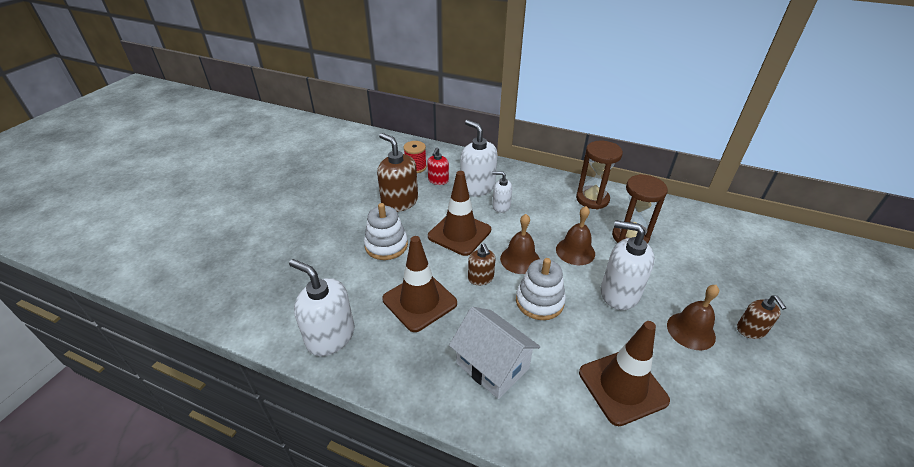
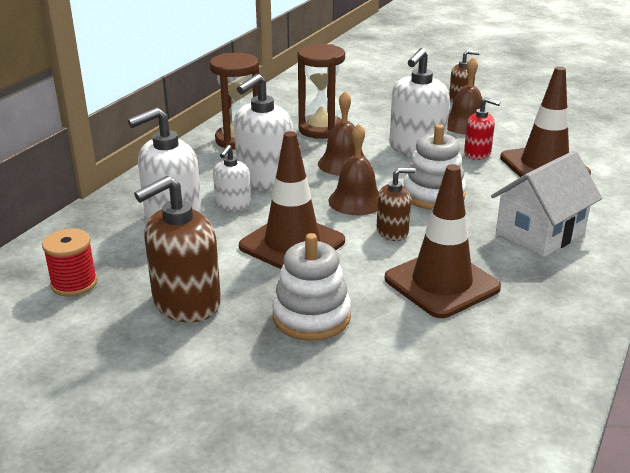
camera: 85 degrees left, 10 degrees down
white soap dispenser [289,259,355,356] -> white soap dispenser moved to [234,74,293,191]
red soap dispenser [427,148,449,185] -> red soap dispenser moved to [464,97,500,160]

